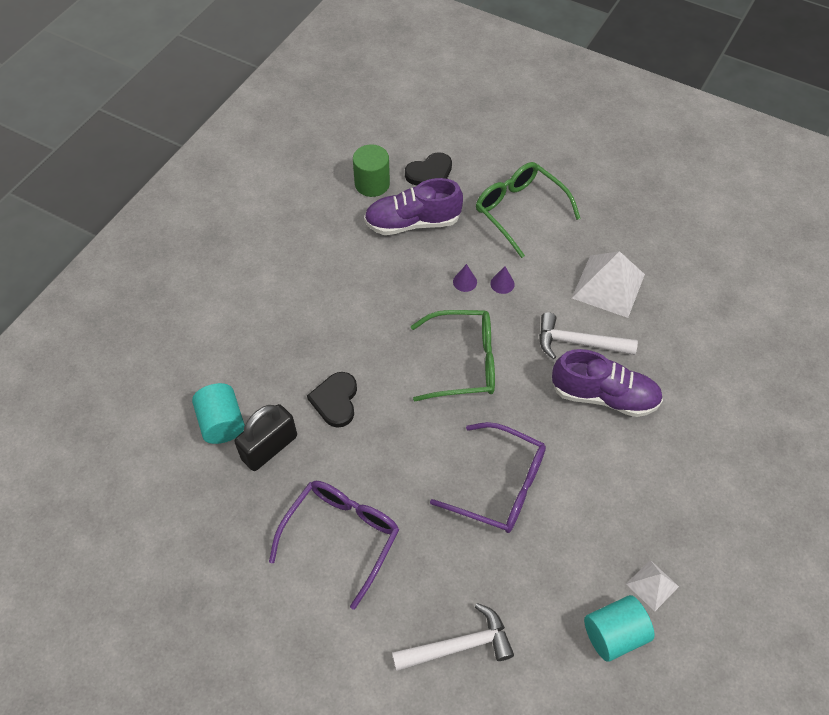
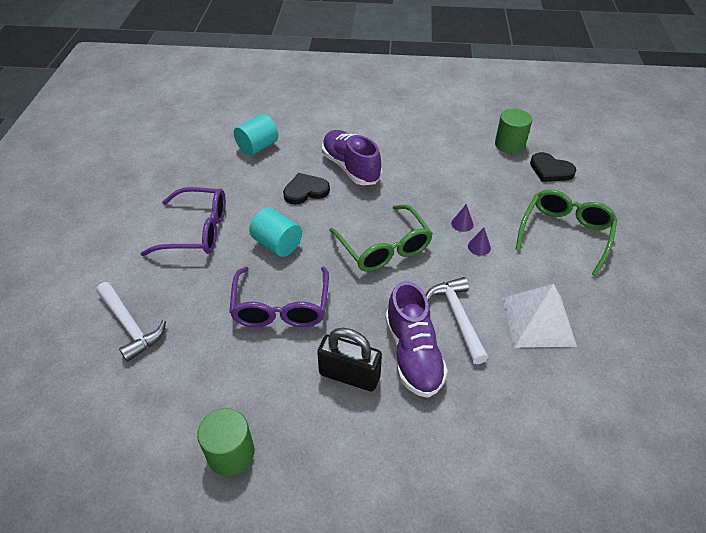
camera: 65 degrees right, 10 degrees down
black padlock [234,404,297,471] -> black padlock moved to [317,328,382,391]
purple shoe [364,178,463,235] -> purple shoe moved to [322,130,382,185]
turquoise cylinder [584,595,655,662] -> turquoise cylinder moved to [249,207,302,257]
white pyramid [626,560,679,611] -> green cylinder [197,408,254,476]

